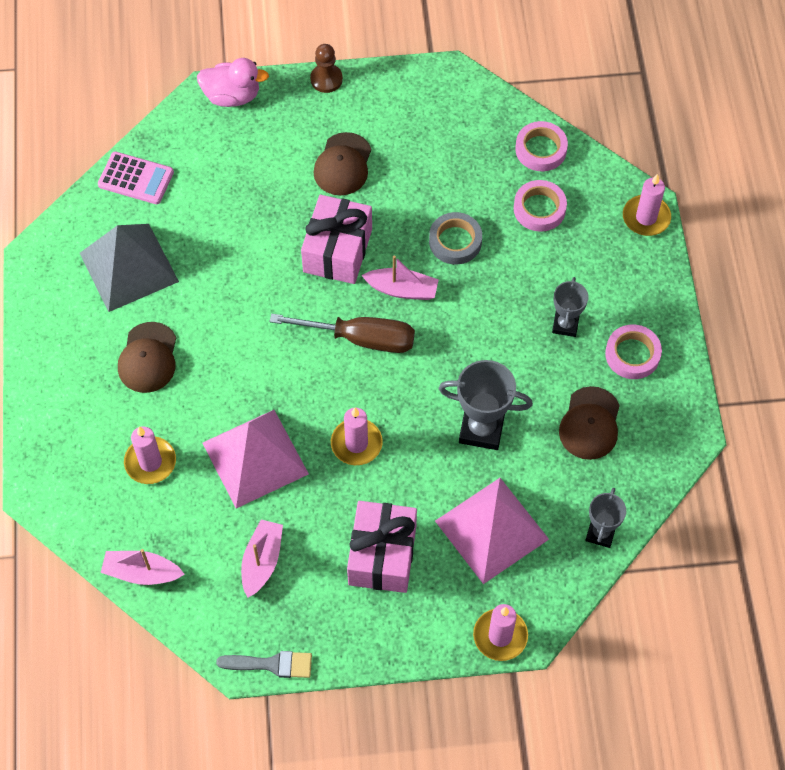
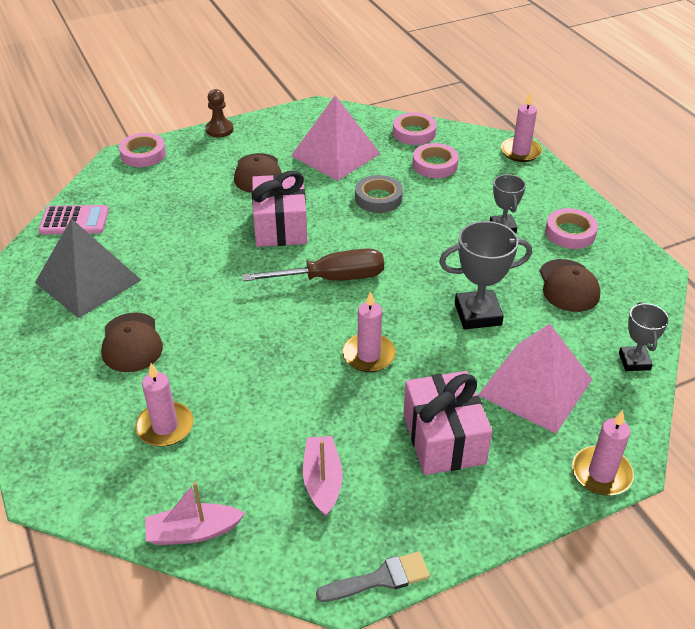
camera: 20 degrees left, 20 degrees down
pink duck [197,58,269,107] -> pink tape [119,133,166,167]
pink pyramid [203,410,309,508] -> pink pyramid moved to [291,95,381,181]
pink boat [361,256,439,300] -> none

